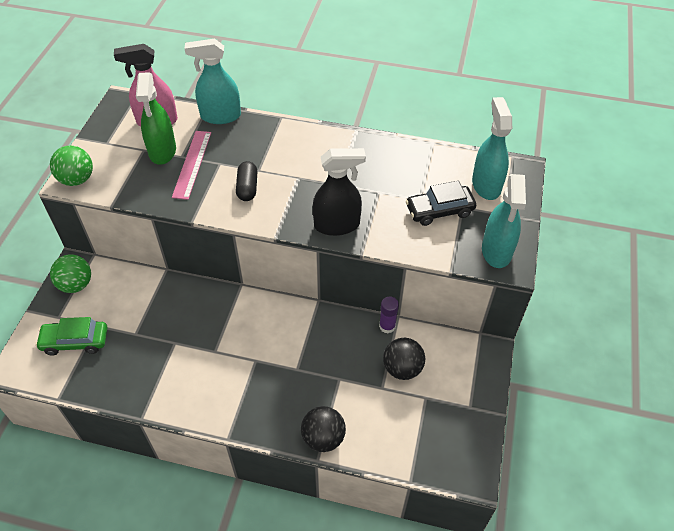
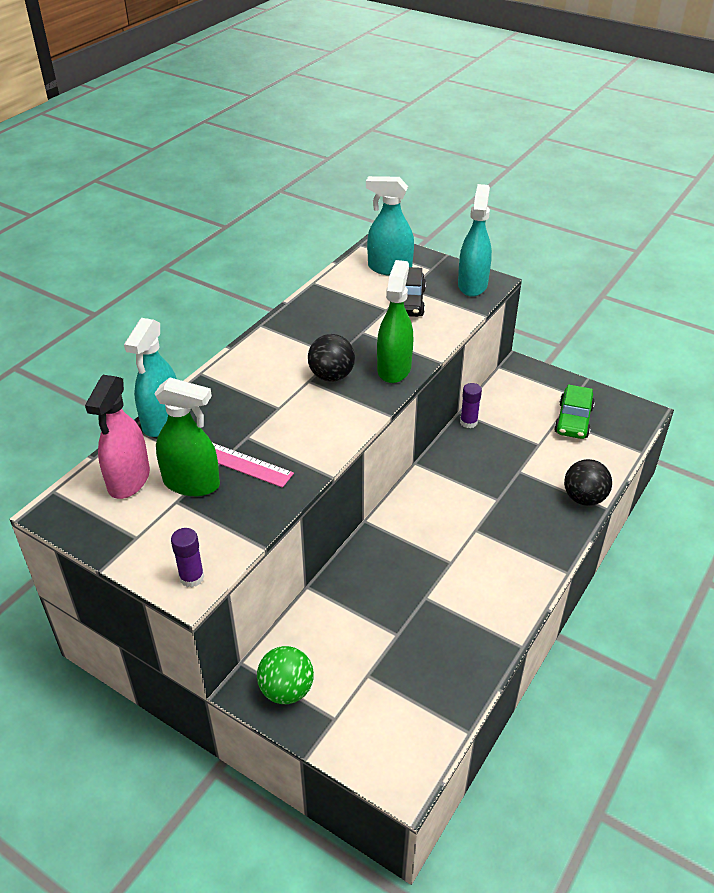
camera: 70 degrees left, 10 degrees down
green car [35,317,107,355] -> green car moved to [554,384,595,439]
green ball [50,146,93,186] -> purple glue stick [171,528,204,587]
black capsule [236,161,258,201] -> none
black spray bottle [313,148,366,236] -> green spray bottle [377,260,413,383]
black ball [383,338,425,380] -> black ball moved to [308,334,355,382]
turquoise spray bottle [482,174,526,268] -> turquoise spray bottle turned 105 degrees counterclockwise [458,184,492,296]

